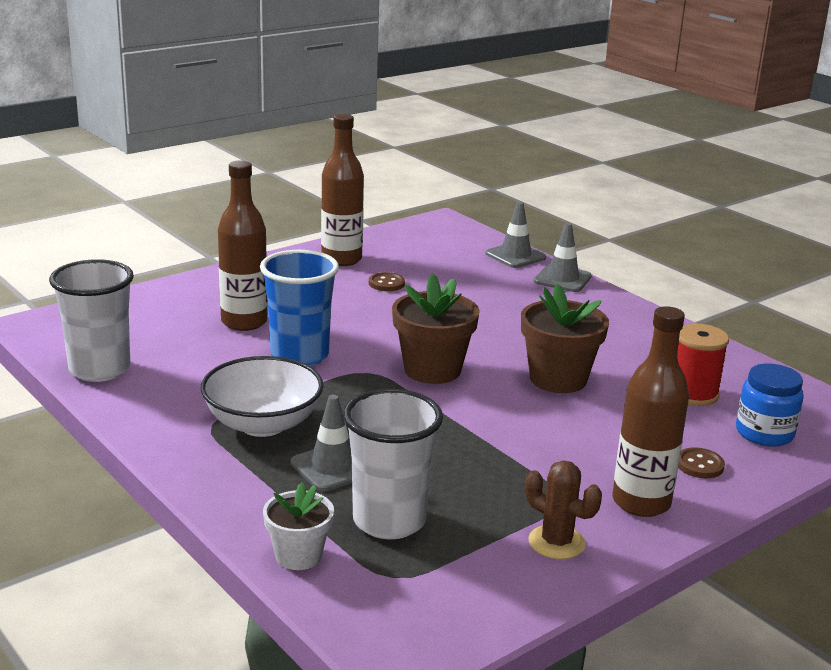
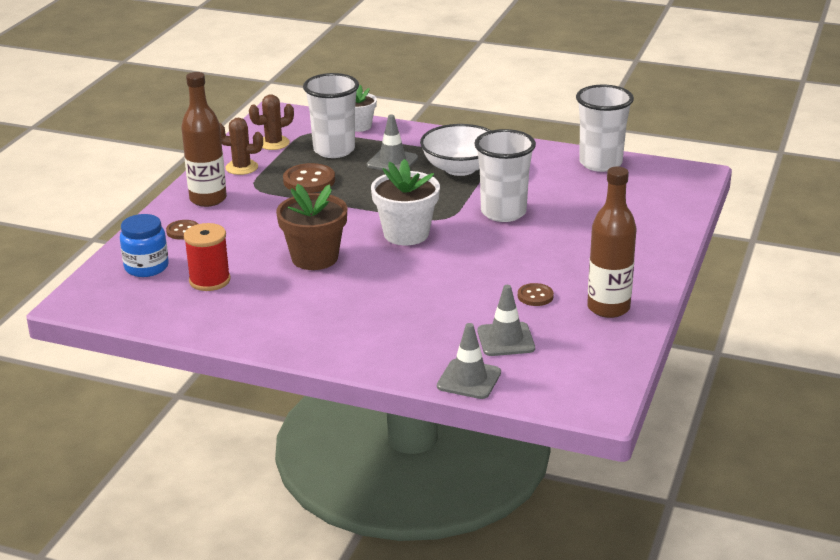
camera: 150 degrees right, 5 degrees up
brown bottle [218,161,268,331] -> none
blue cup [260,250,339,366] -> white cup [474,129,536,222]
brown flower pot [392,274,480,384] -> white flower pot [371,159,440,245]
grey traffic cone [534,223,592,292] -> grey traffic cone moved to [478,285,535,356]
none -> brown cactus [249,95,294,150]
none -> brown button [283,163,335,193]

